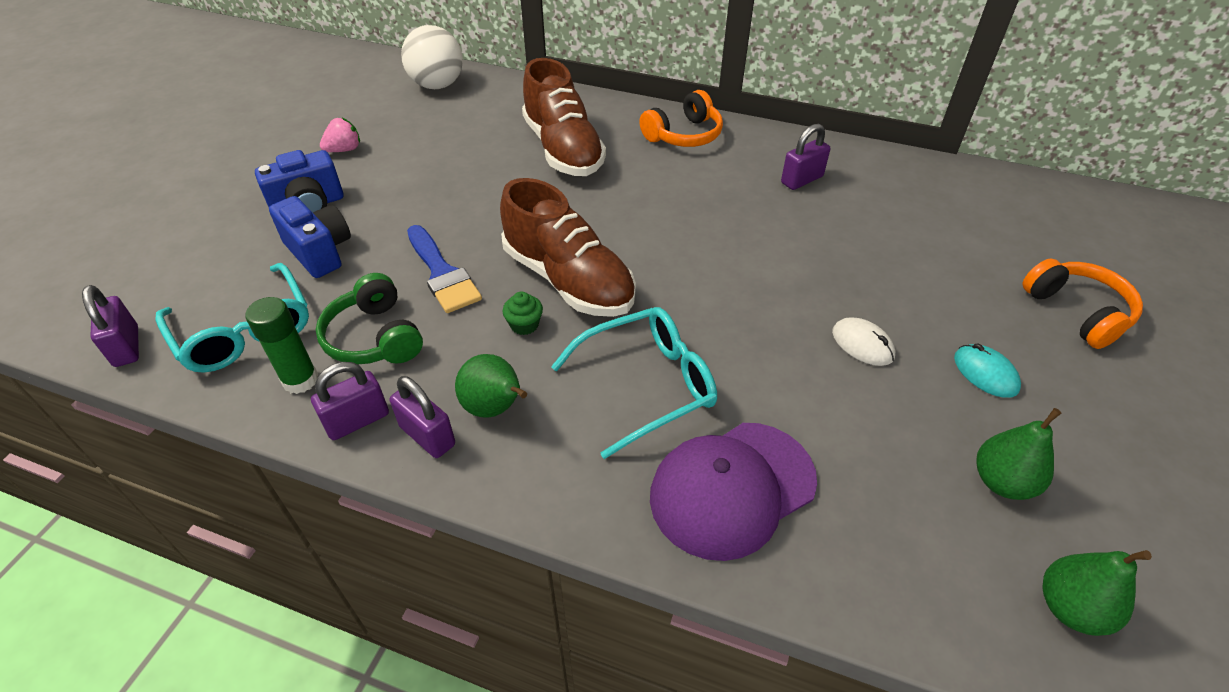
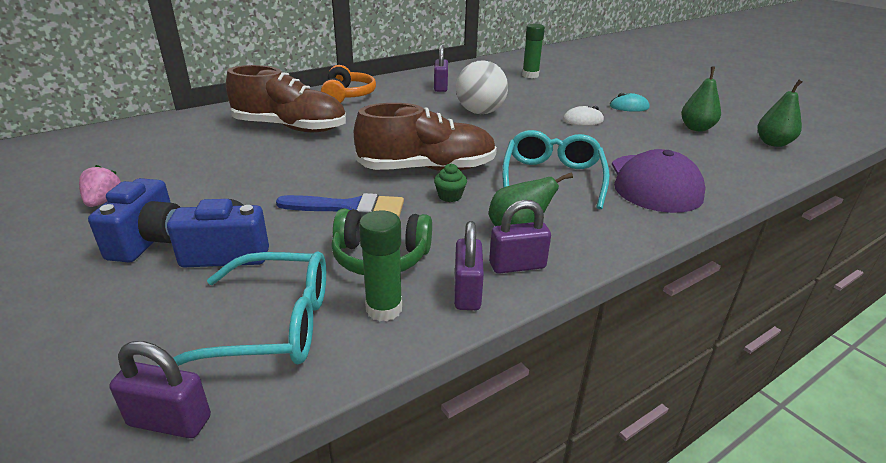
camera: 55 degrees left, 15 degrees down
white ball [401,25,463,89] -> white ball moved to [456,60,508,114]
orange headphones [1022,259,1143,349] -> none
none -> green glue stick [522,24,545,78]

